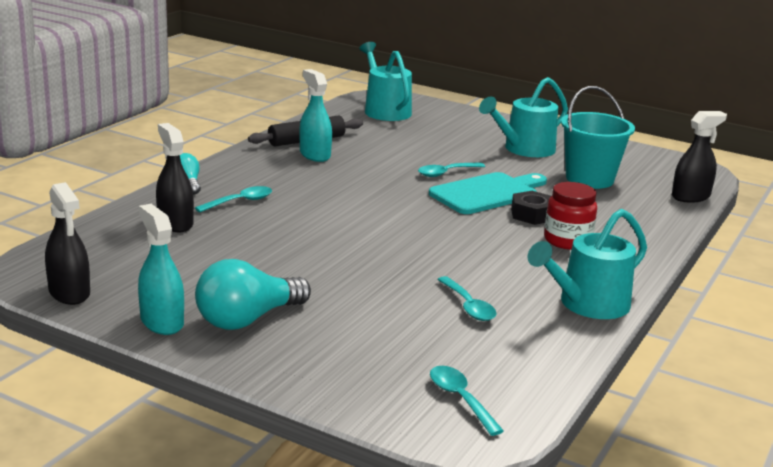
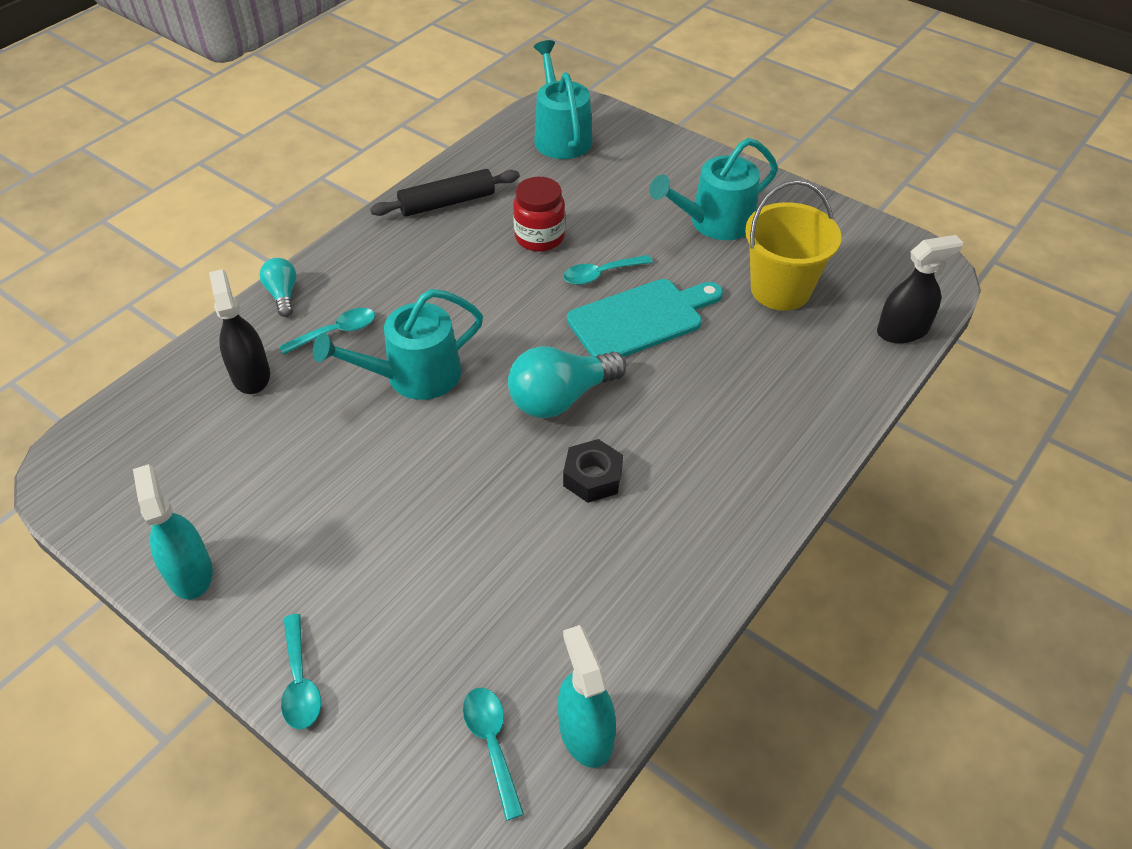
camera: 10 degrees right, 25 degrees up
black spray bottle [45,182,90,305] -> none
turquoise light bulb [195,259,311,330] -> turquoise light bulb moved to [508,346,626,418]
turquoise spray bottle [300,69,332,162] -> turquoise spray bottle moved to [558,625,616,768]
turquoise spoon [437,276,497,321] -> turquoise spoon moved to [281,614,321,729]
black nut [511,191,551,225] -> black nut moved to [563,439,623,503]
turquoise watering can [528,209,647,319] -> turquoise watering can moved to [313,289,483,400]
red jar [544,182,597,250] -> red jar moved to [513,177,565,252]
turquoise bucket [561,86,635,189] -> yellow bucket [745,180,842,311]

